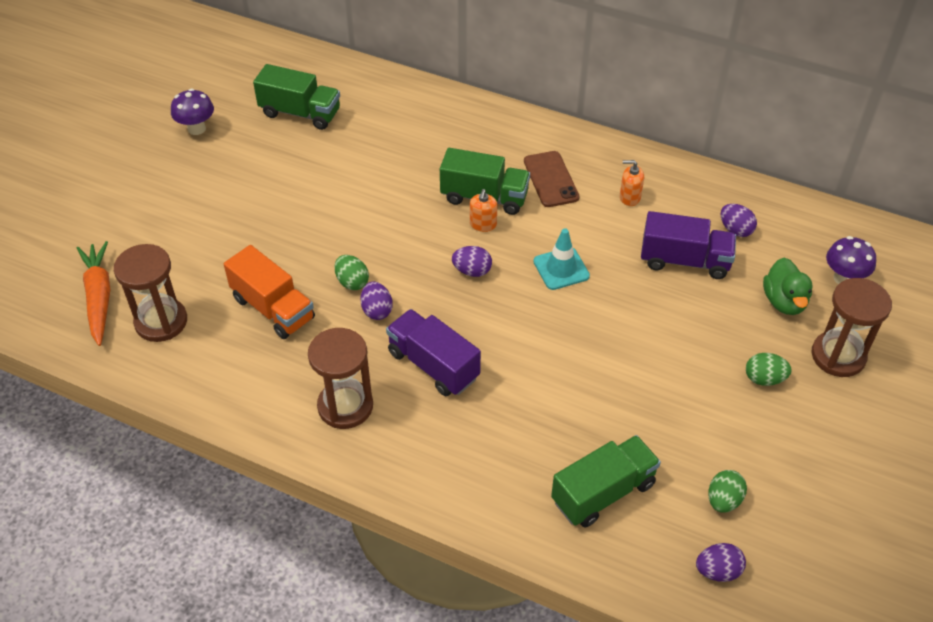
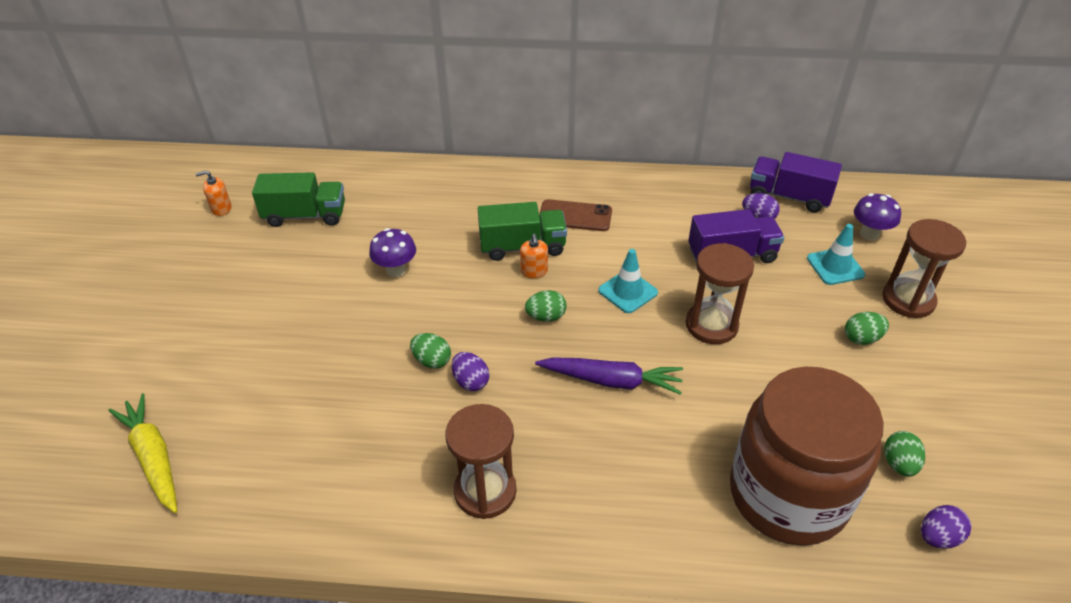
camera: 20 degrees left, 5 degrees down
orange carrot [77,241,110,346] -> yellow carrot [108,393,178,513]
brown hourglass [114,244,187,342] -> brown hourglass moved to [686,243,754,344]
purple mushroom [171,88,214,135] -> purple mushroom moved to [369,228,416,277]
orange truck [224,245,315,339] -> none
purple truck [386,309,481,396] -> purple truck moved to [750,152,842,213]
purple egg [452,246,492,277] -> green egg [525,290,567,322]
brown phone [524,151,579,207] -> brown phone turned 45 degrees counterclockwise [539,199,612,231]
green truck [551,435,661,527] -> brown jar [730,366,884,546]
orange soap dispenser [620,160,644,206] -> orange soap dispenser moved to [196,171,232,216]
green duck [763,258,812,315] -> turquoise traffic cone [807,224,865,285]
none -> purple carrot [535,357,683,395]

